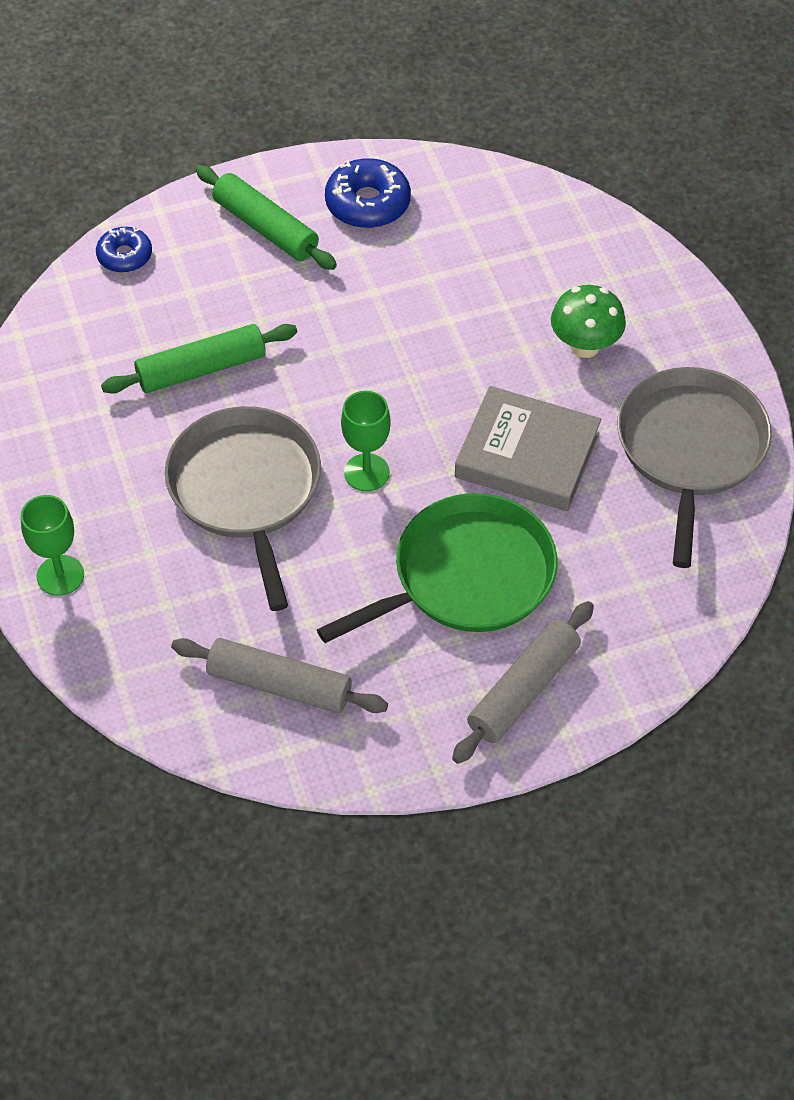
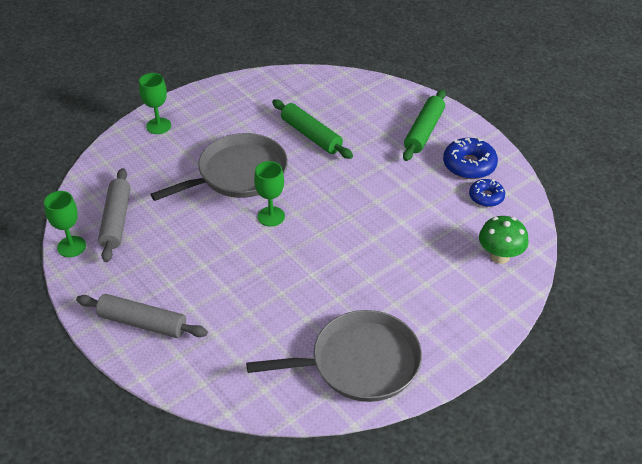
camera: 70 degrees right, 10 degrees down
blue donut [96,227,152,273] -> blue donut moved to [469,179,505,207]
green pan [317,493,558,643] -> none
grey book [455,386,601,511] -> none
green mushroom [551,285,626,358] -> green mushroom moved to [479,216,529,264]
none -> green goblet [44,191,86,257]

